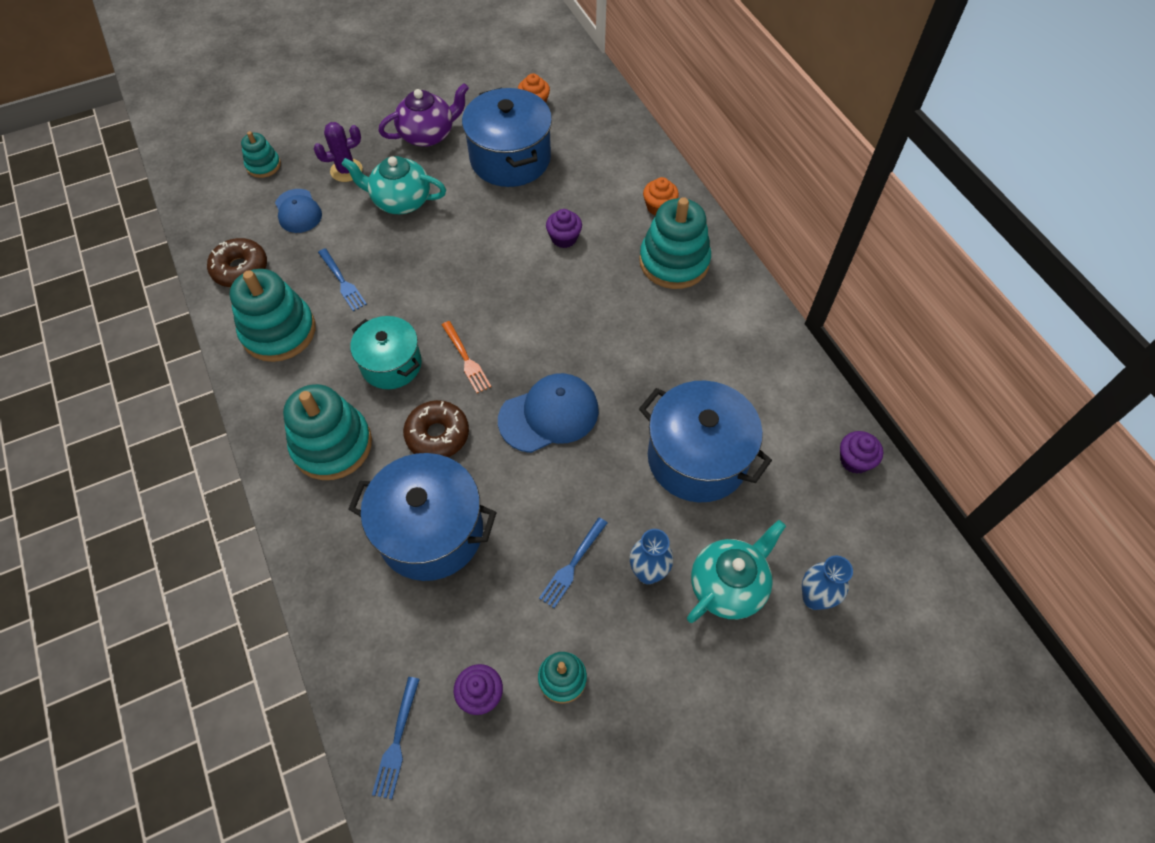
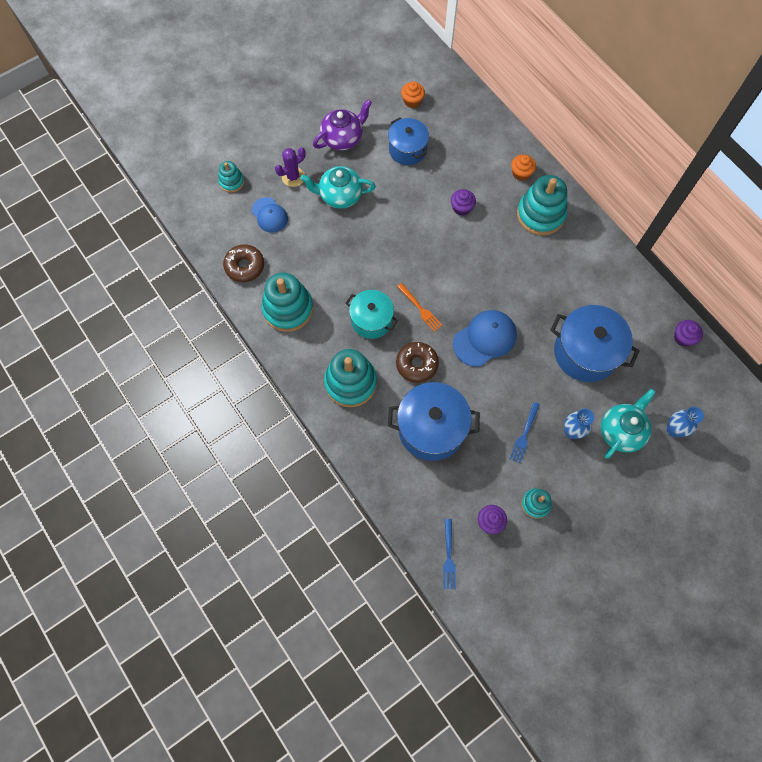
camera: 10 degrees left, 10 degrees up
blue fork [318,248,367,311] -> none
blue pot [462,88,552,187] -> blue pot [388,118,429,165], size x0.65

